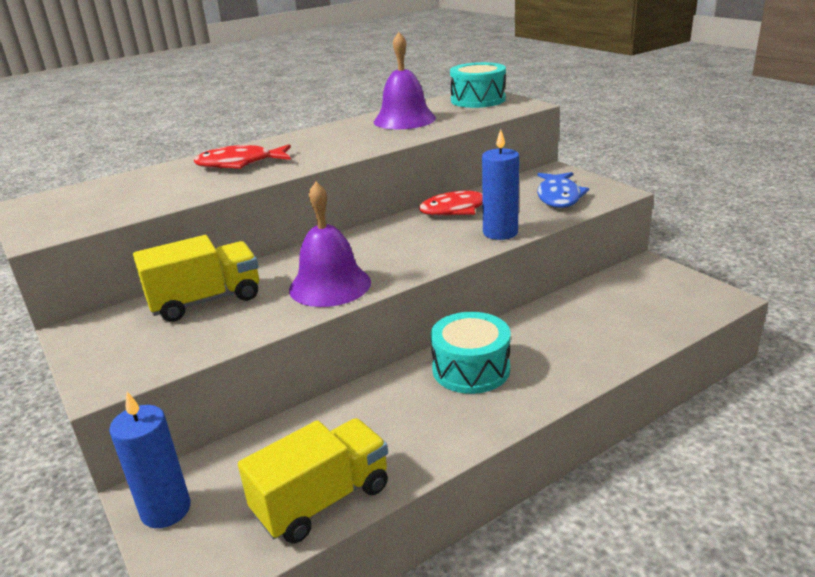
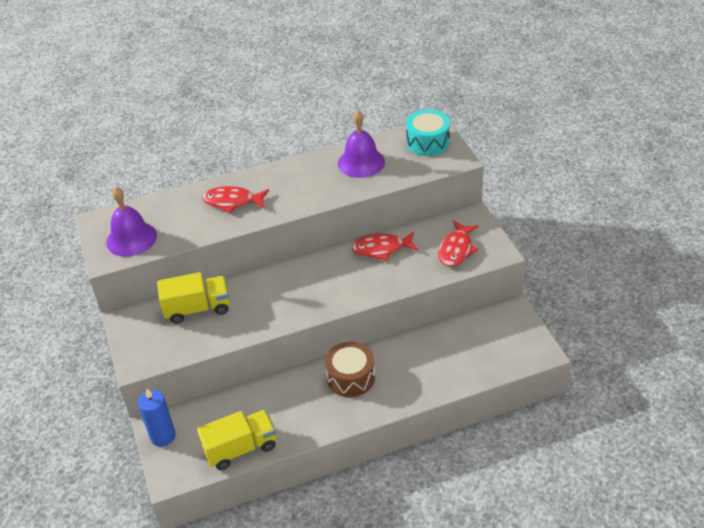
camera: 15 degrees right, 15 degrees up
purple bell [289,182,371,307] -> purple bell moved to [106,187,157,257]
turquoise drum [430,312,511,394] -> brown drum [325,342,375,397]
blue candle [482,129,519,240] -> none
blue fish [537,172,589,208] -> red fish [438,221,479,267]

